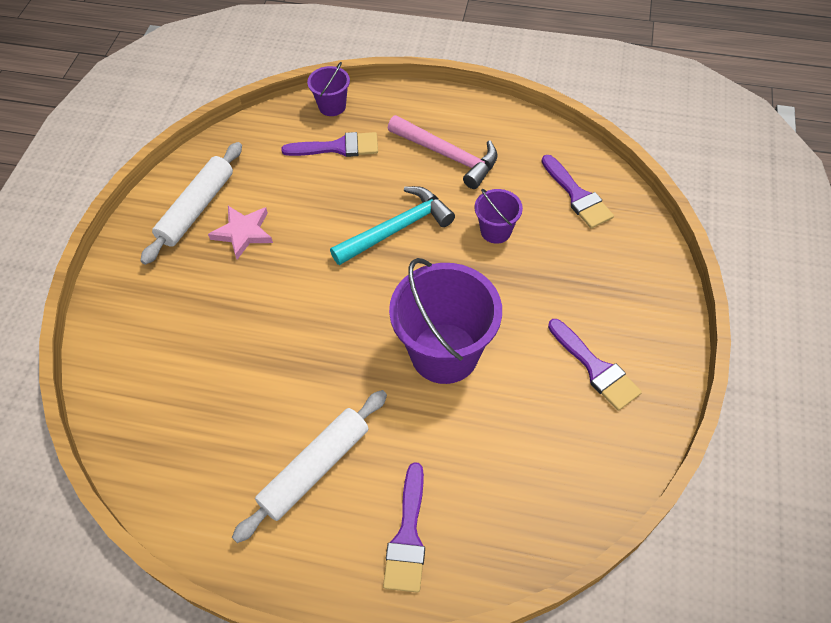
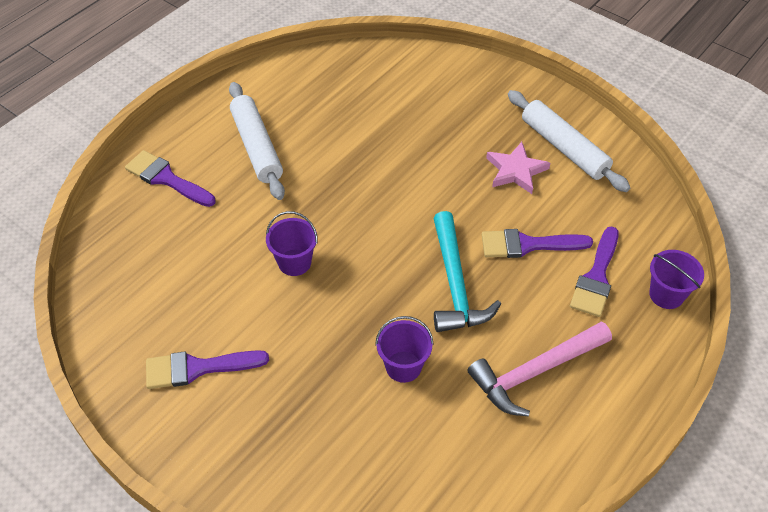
camera: 115 degrees right, 5 degrees down
purple bucket [389,258,502,384] -> purple bucket [266,211,318,276], size x0.49
purple brush [541,155,614,229] -> purple brush moved to [482,229,593,258]

